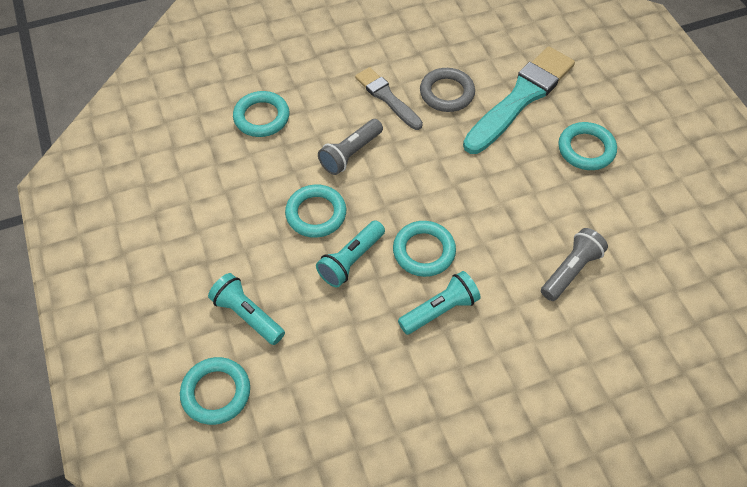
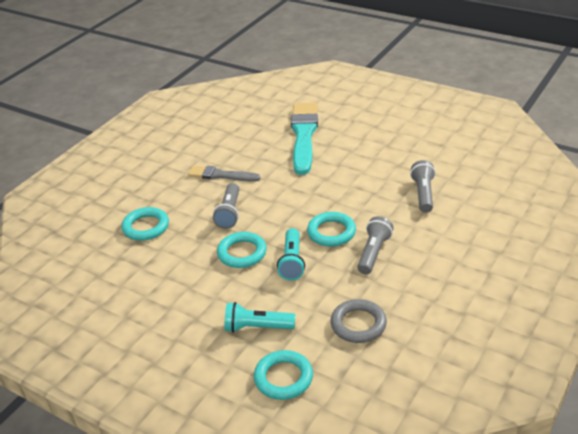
camera: 35 degrees left, 20 degrees down
turquoise flashlight [398,271,481,335] -> grey flashlight [357,216,393,274]
grey ring [420,68,475,112] -> grey ring moved to [331,299,387,343]
turquoise ring [558,122,617,170] -> none

